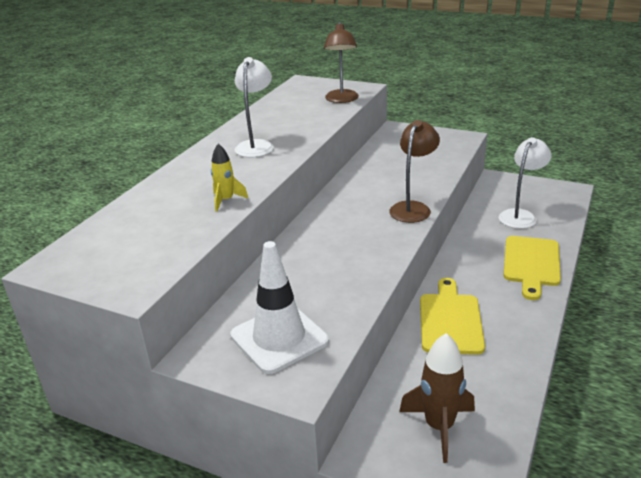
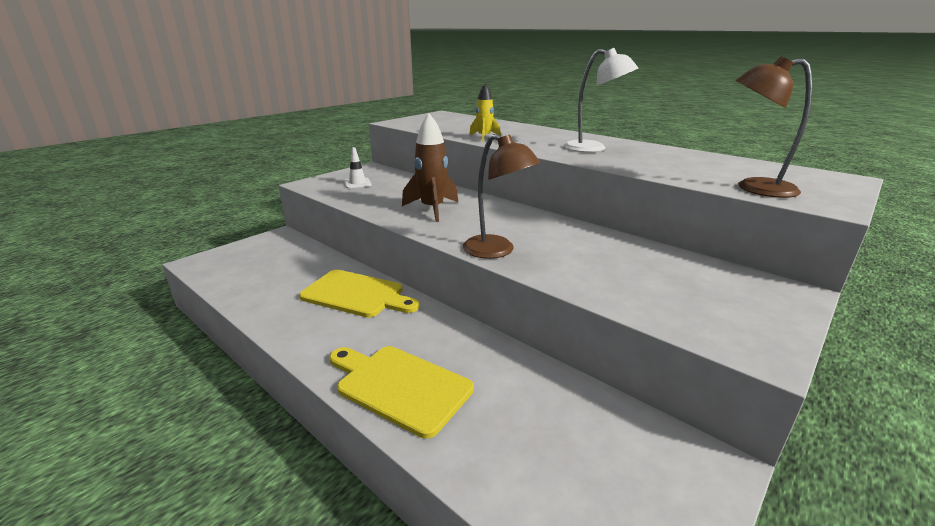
camera: 105 degrees right, 5 degrees down
white traffic cone [230,241,329,374] -> white traffic cone [344,147,371,188], size x0.47
brown rocket [399,333,475,463] -> brown rocket moved to [402,114,458,222]
white lamp [499,137,552,229] -> none

